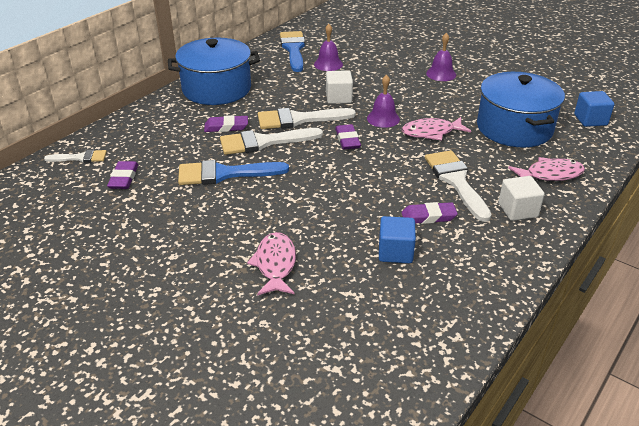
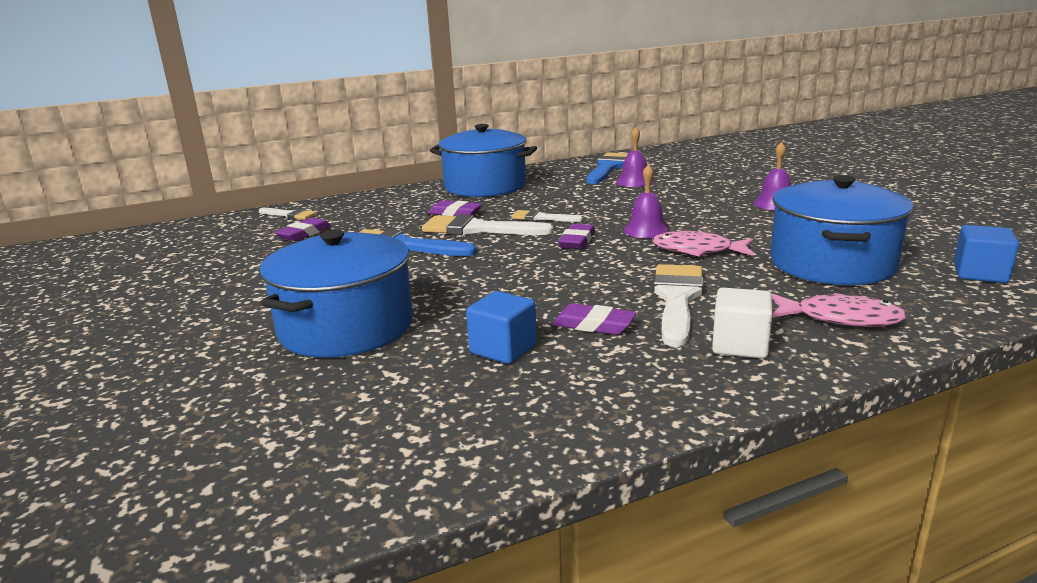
camera: 30 degrees right, 15 degrees down
pink fish [247,232,296,296] -> blue pot [259,230,413,358]
white brush [258,108,356,129] -> white brush [511,210,583,222], size x0.56
white cube [326,70,353,104] -> none

